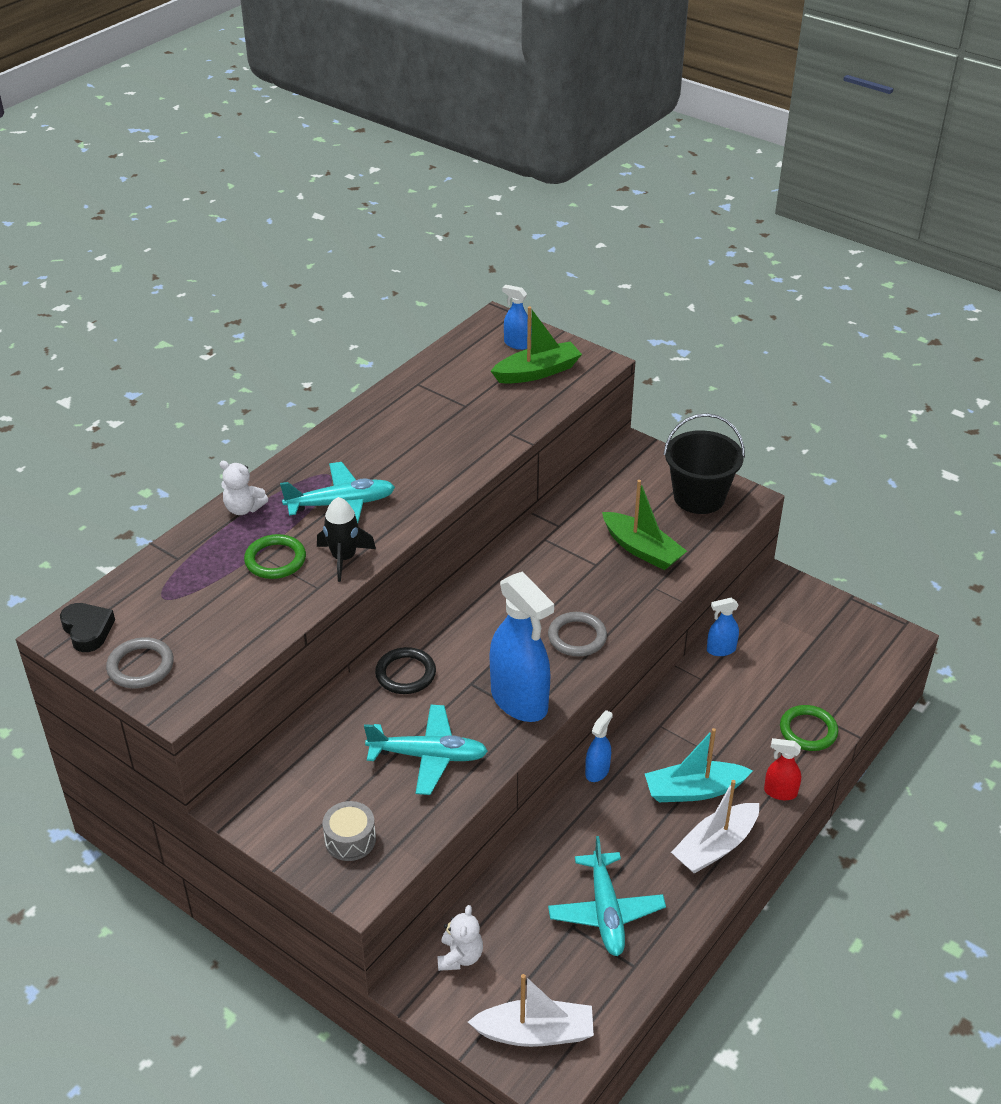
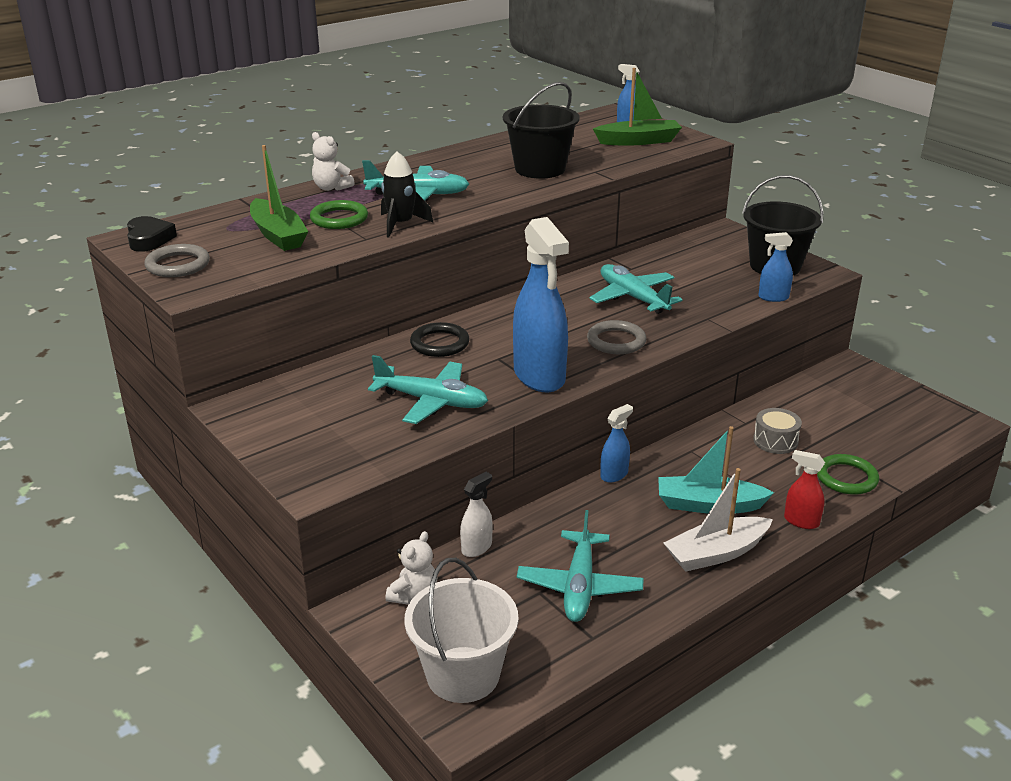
camera: 15 degrees right, 10 degrees down
grey drum [322,801,376,861] -> grey drum moved to [753,408,802,454]
white boat [468,974,594,1047] -> white bucket [404,558,518,703]
green boat [602,480,687,570] -> green boat moved to [250,145,309,251]
blue spray bottle [707,598,739,656] -> blue spray bottle moved to [758,232,793,302]
none -> white spray bottle [460,472,493,557]
none -> black bucket [503,82,580,179]
none -> turquoise plane [589,264,683,314]

